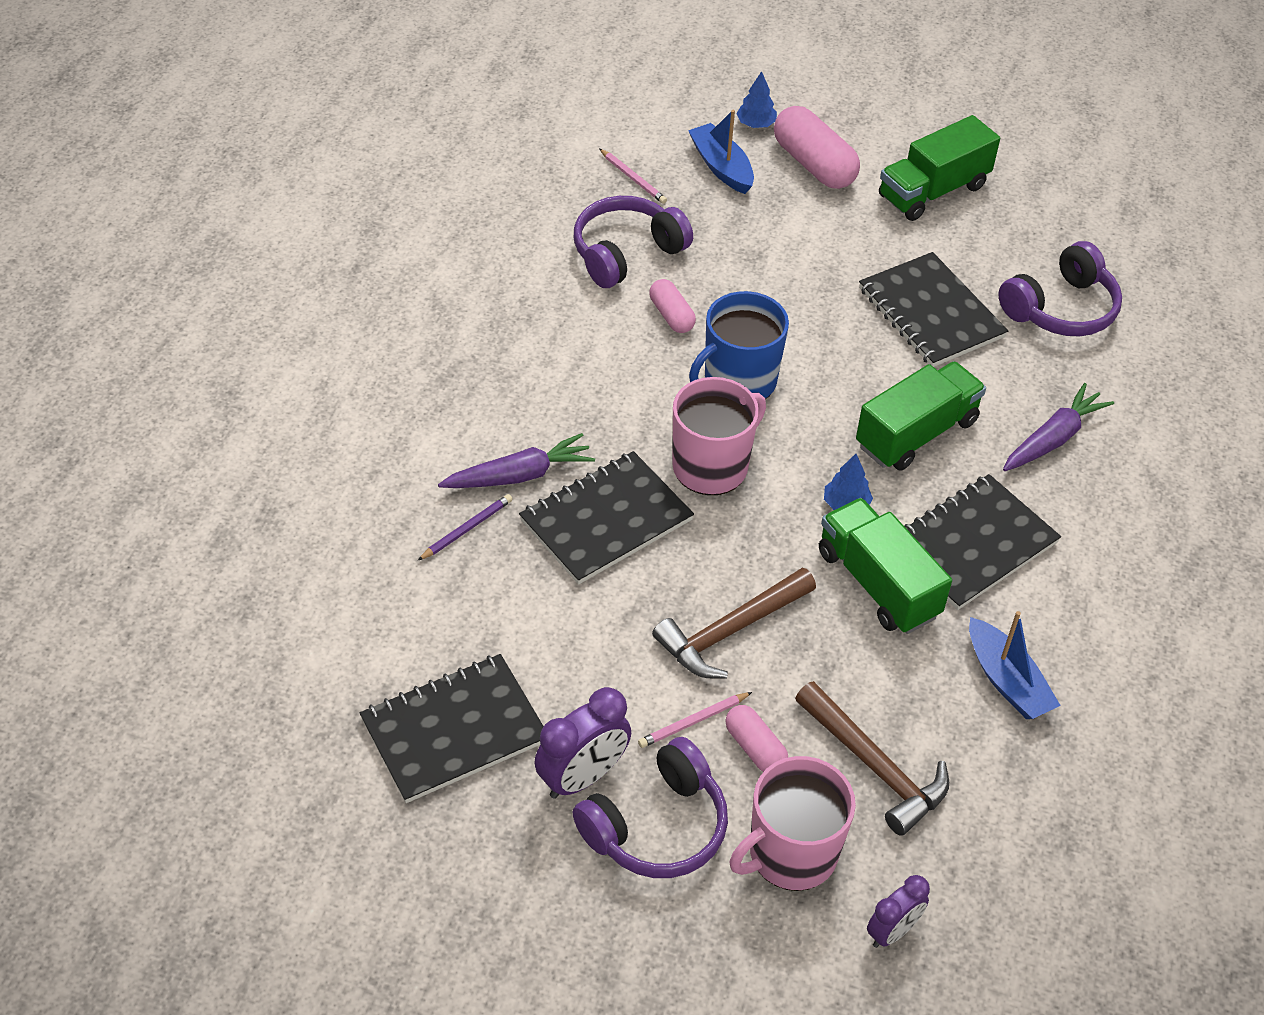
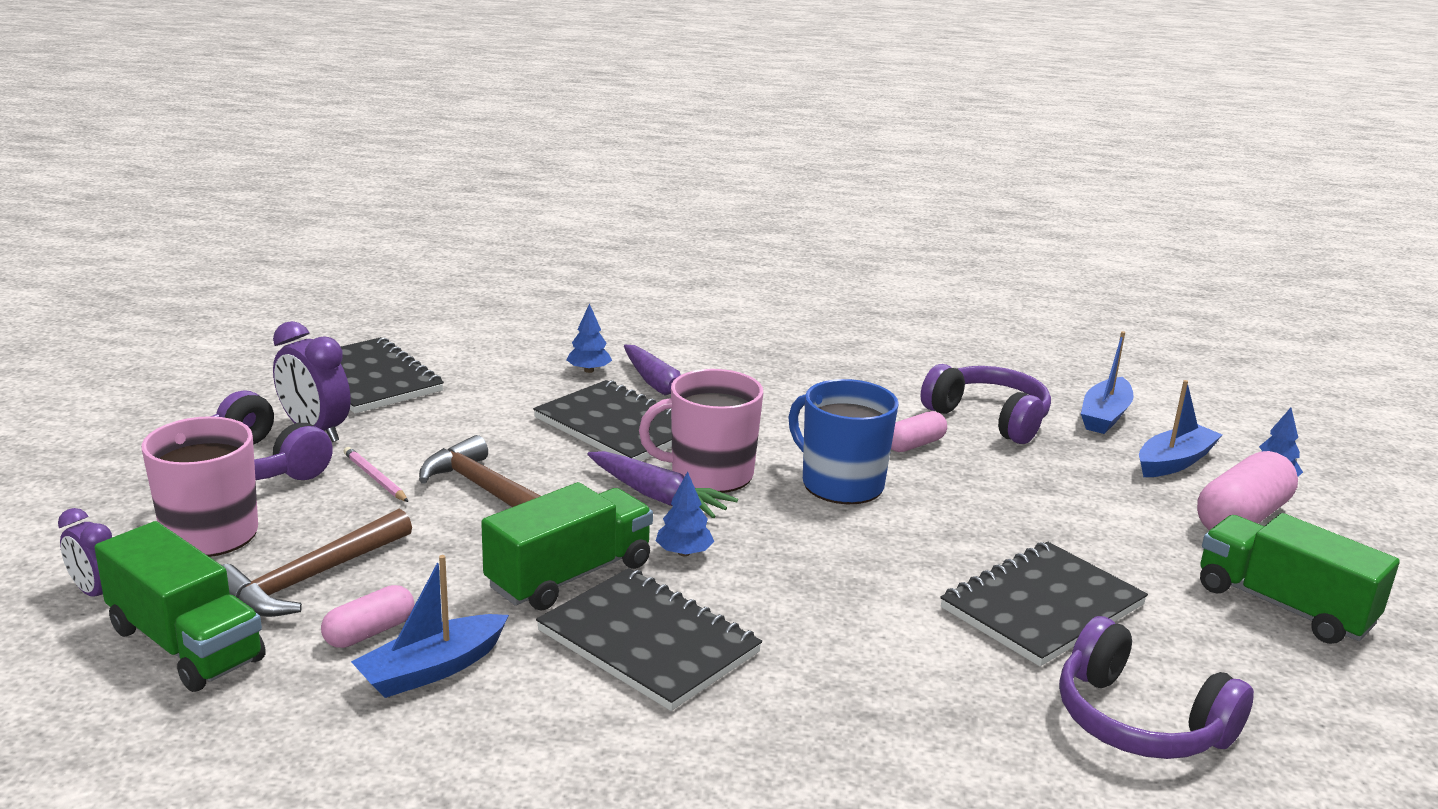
camera: 80 degrees right, 25 degrees down
purple pencil [418,494,513,560] -> blue tree [566,303,612,373]
pink pencil [600,149,667,204] -> blue boat [1081,331,1134,434]
pink mug [673,377,766,495] -> pink mug turned 135 degrees clockwise [639,369,763,493]
pink capsule [725,705,788,772] -> pink capsule moved to [321,585,414,648]
green truck [856,361,986,470] -> green truck moved to [95,521,266,692]
purple carrot [1003,383,1114,471] -> purple carrot moved to [587,451,738,518]

